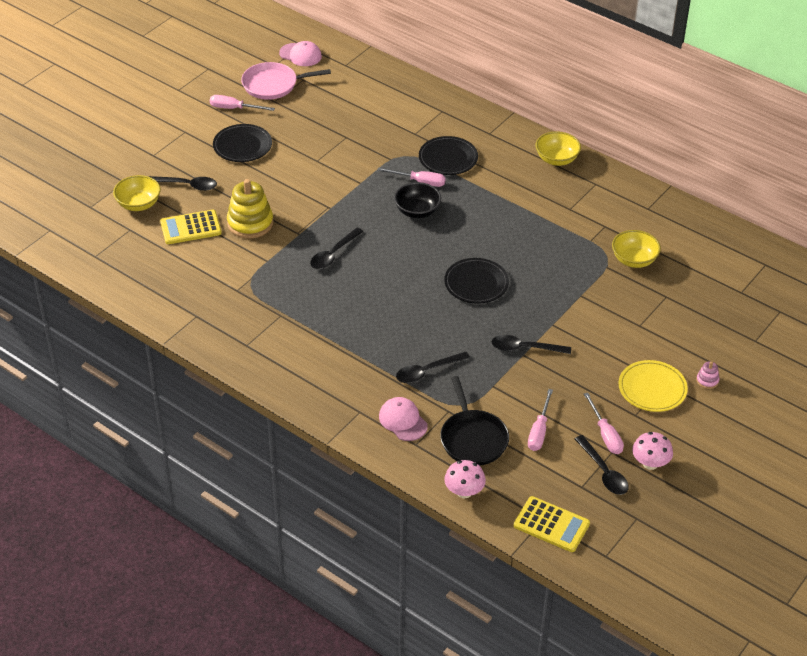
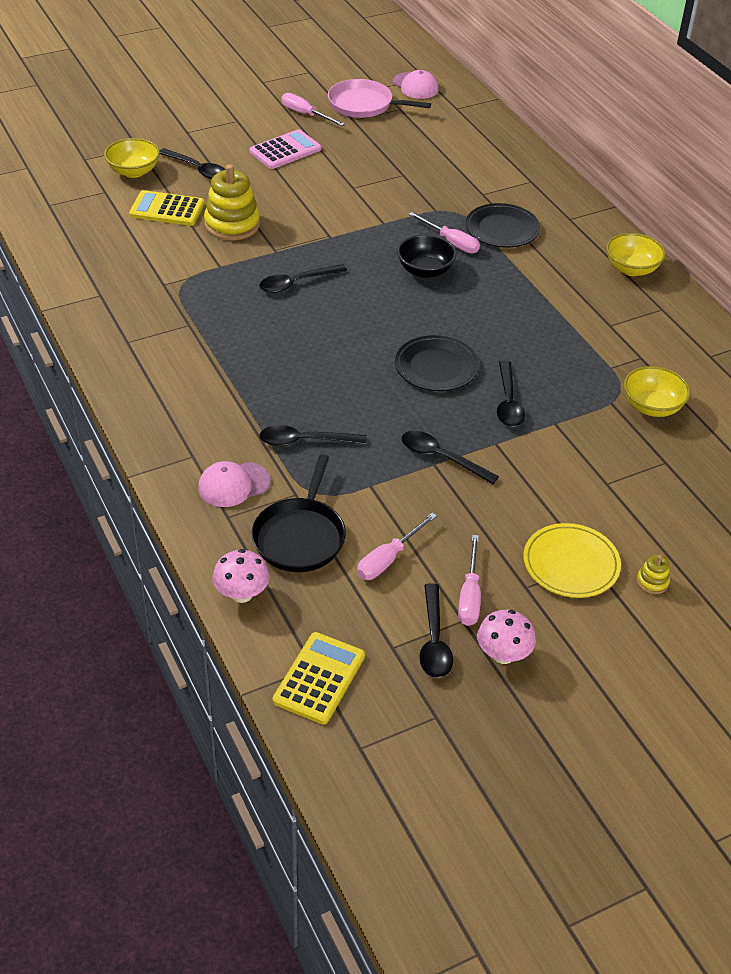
camera: 25 degrees right, 0 degrees up
black plate [213,124,272,162] -> pink calculator [249,129,321,169]
pink cap [379,397,428,441] -> pink cap turned 105 degrees counterclockwise [198,461,271,507]
yellow calculator [514,496,590,552] -> yellow calculator turned 120 degrees counterclockwise [272,632,365,724]
pink stacking toy [696,361,719,389] -> yellow stacking toy [637,555,670,594]
none -> black spoon [497,361,525,427]

